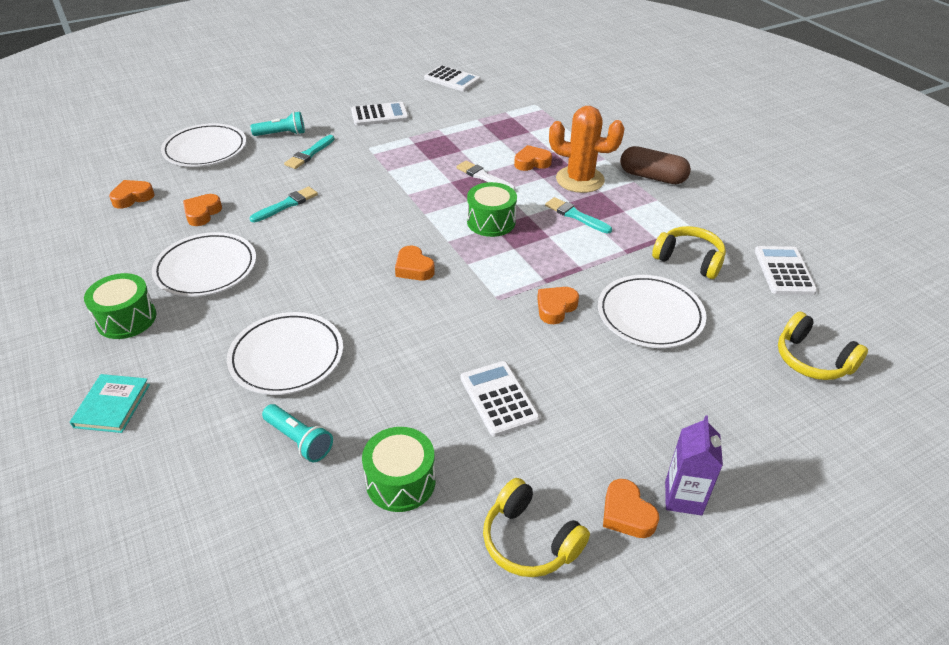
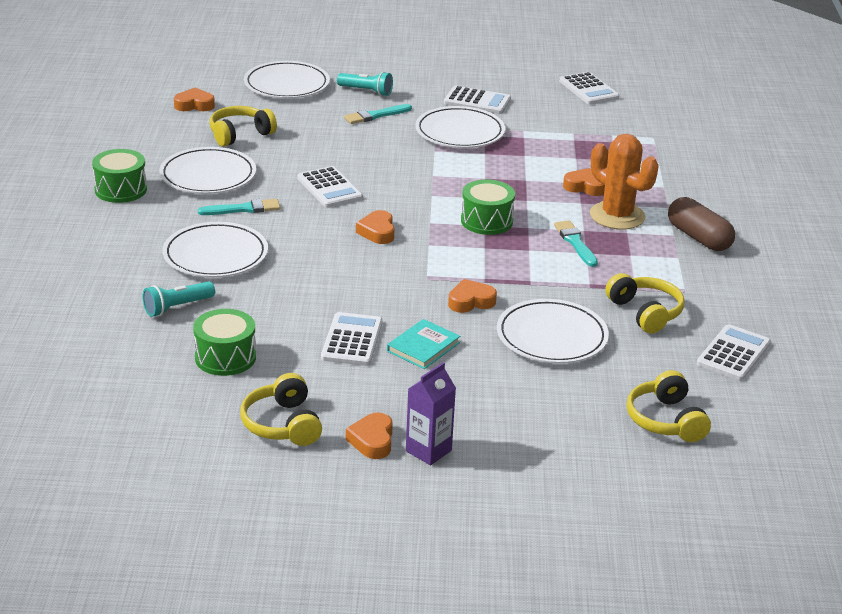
camera: 30 degrees right, 10 degrees down
turquoise book [70,374,150,433] -> turquoise book moved to [387,319,460,369]
orange heart [183,194,222,226] -> yellow headphones [209,106,277,147]
turquoise brush [250,187,318,223] -> turquoise brush moved to [198,199,280,215]
turquoise flashlight [262,404,333,462] -> turquoise flashlight turned 75 degrees clockwise [143,281,215,317]
white brush [456,161,515,191] -> none
none -> white calculator [297,166,363,208]
none -> white plate [415,106,505,148]

